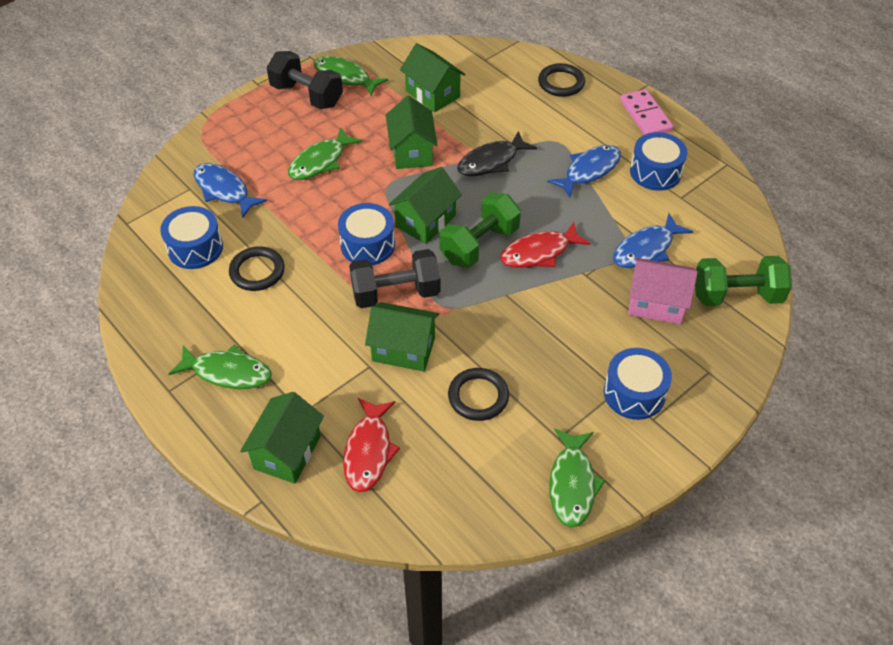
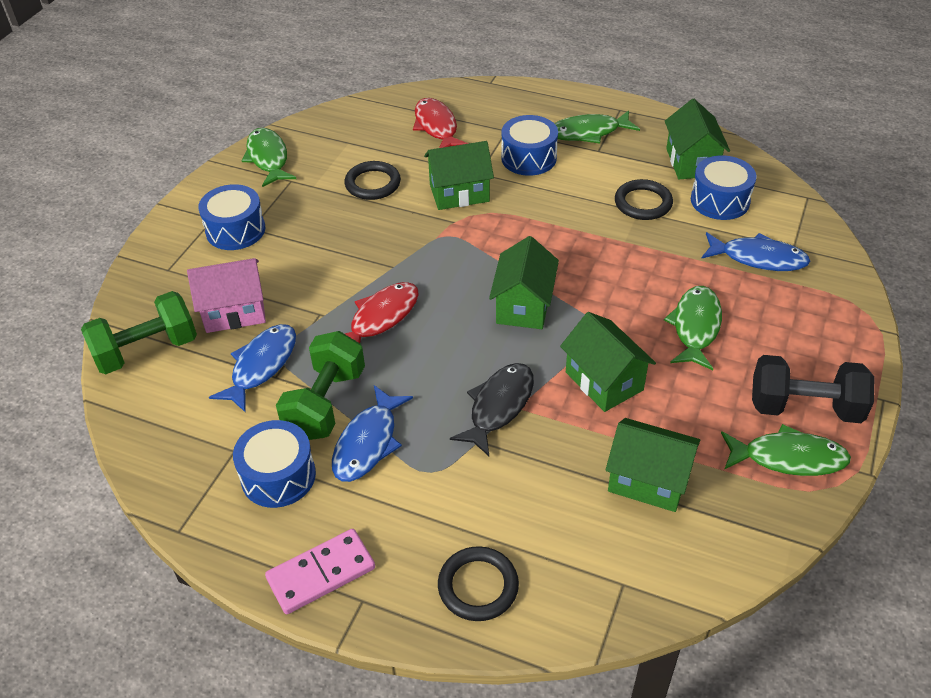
camera: 155 degrees right, 5 degrees down
green house [240,392,324,484] -> green house moved to [665,99,730,179]
blue drum [338,203,395,265] -> blue drum moved to [501,115,558,176]
black dumbbell [349,249,441,308] -> none
green dumbbell [439,192,521,268] -> green dumbbell moved to [276,331,365,440]
pink domino [620,89,673,135] -> pink domino turned 75 degrees counterclockwise [265,529,375,614]

